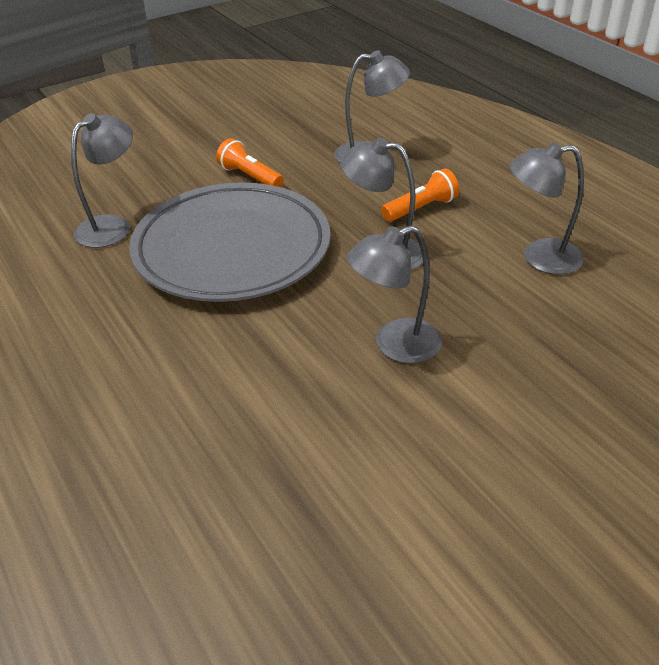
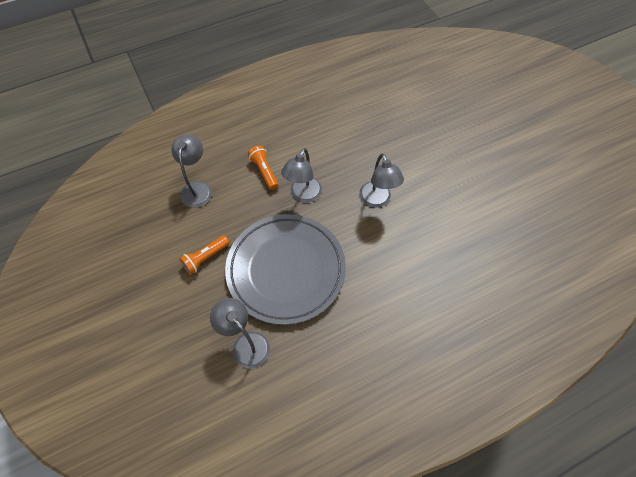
camera: 85 degrees left, 20 degrees up
grey lamp [510,142,584,274] -> none

